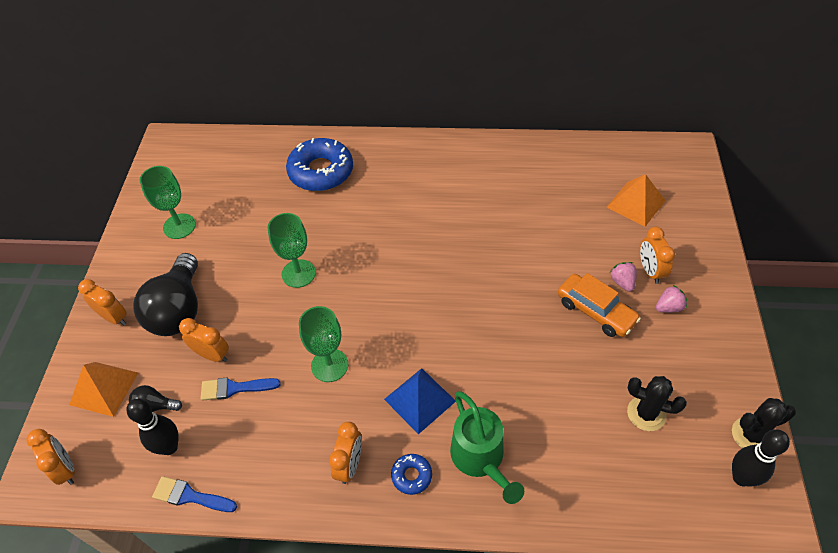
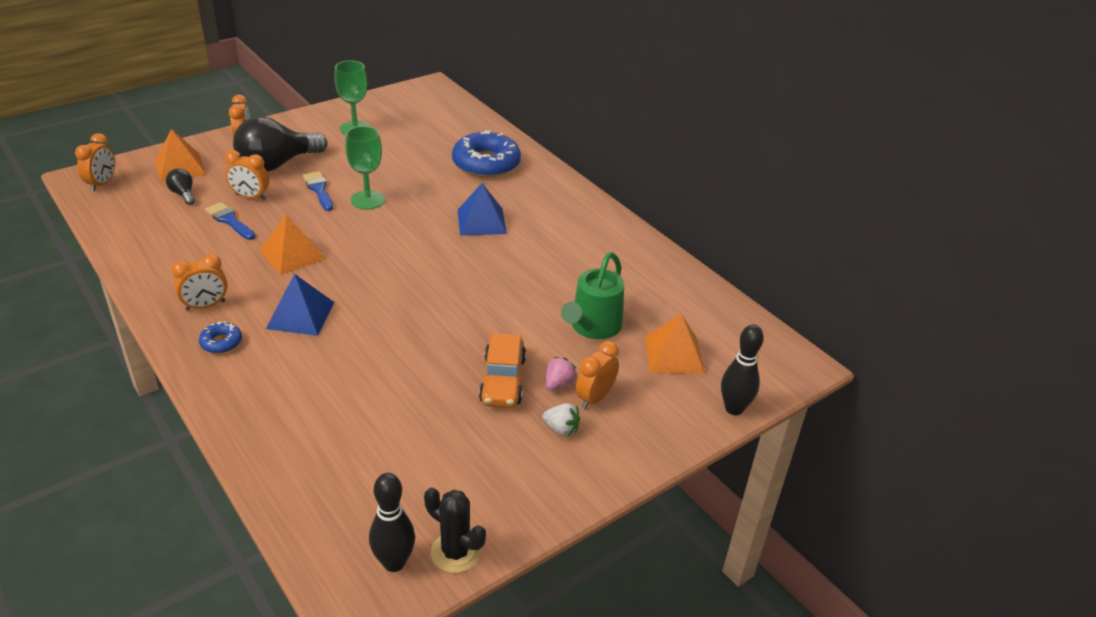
camera: 45 degrees right, 15 degrees down
black bowling pin [126,398,179,455] -> black bowling pin moved to [721,324,764,415]
blue brush [152,476,237,512] -> blue brush moved to [303,171,333,211]
orange clock [179,318,229,362] -> orange clock turned 120 degrees clockwise [225,150,269,200]
green goblet [299,306,348,382] -> orange pyramid [259,214,326,275]
green watering can [450,391,524,504] -> green watering can moved to [561,252,624,339]
black cactus [627,376,687,431] -> none
pink strawberry [656,285,688,313] -> white strawberry [542,403,580,436]
none -> blue pyramid [458,183,507,236]

